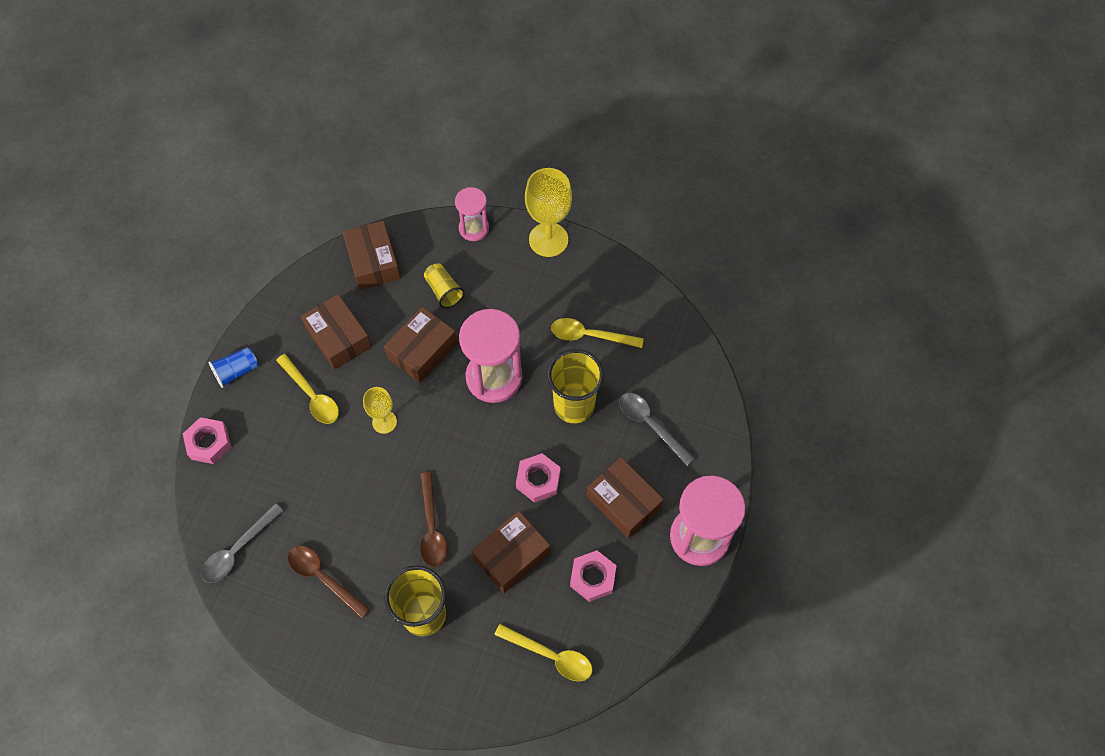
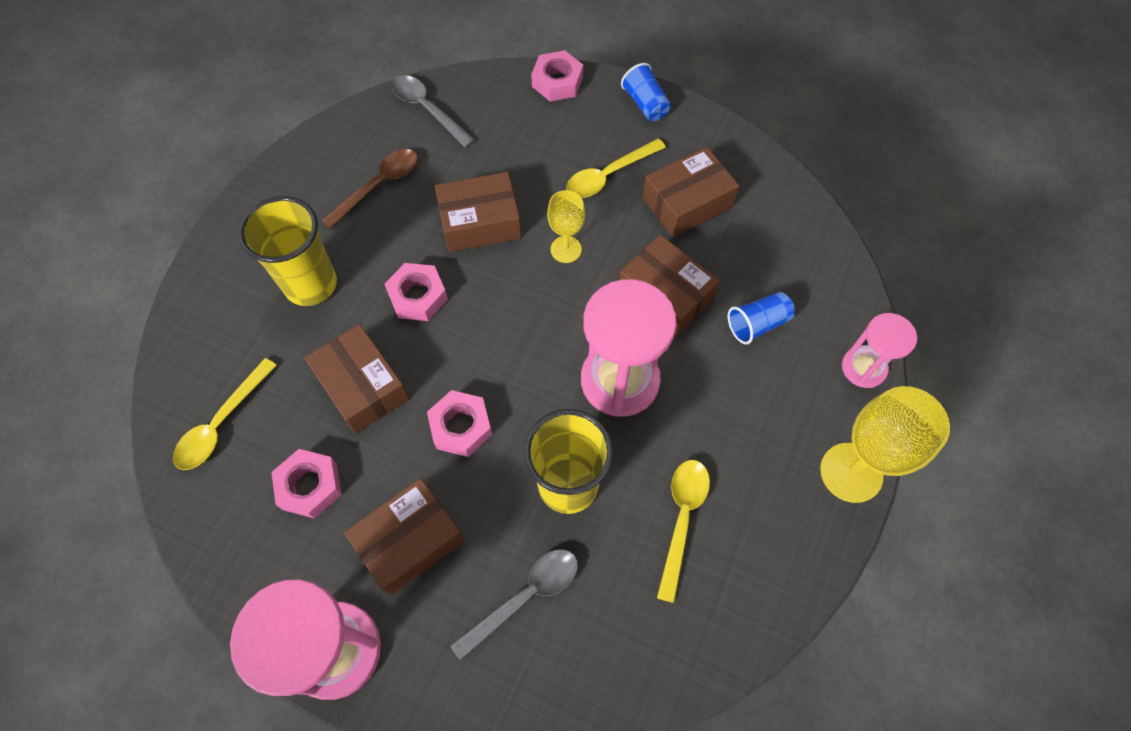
camera: 95 degrees right, 0 degrees up
brown box [342,220,401,290] -> brown box moved to [435,172,521,252]
brown spoon [420,472,447,567] -> pink nut [384,263,448,321]
yellow cup [424,264,464,308] -> blue cup [728,292,795,344]

